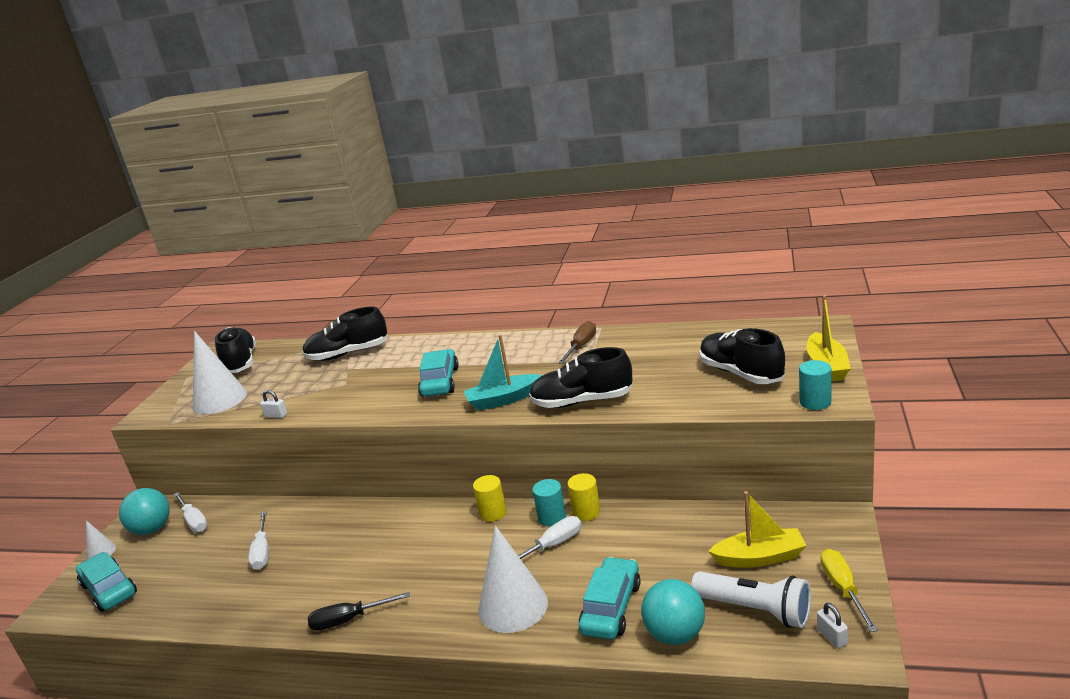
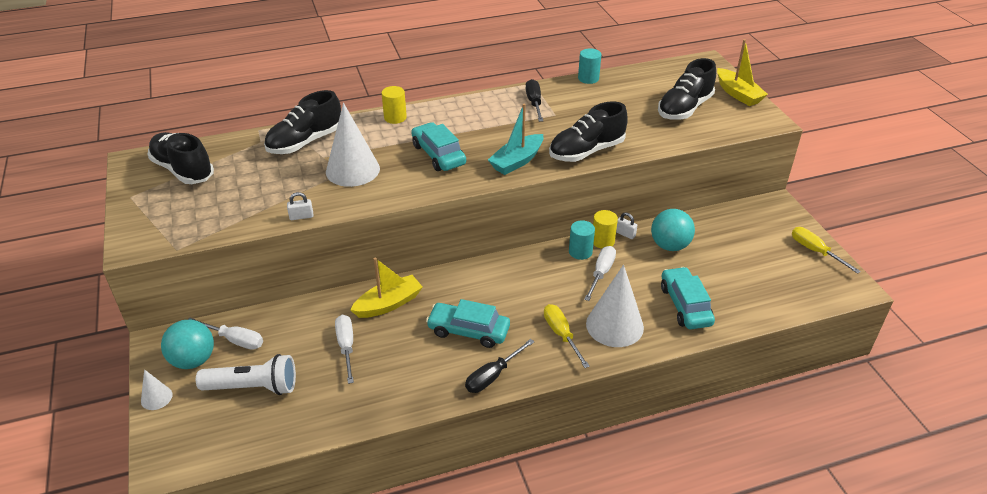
camera: 35 degrees left, 15 degrees up
turquoise car [76,552,137,612] -> turquoise car moved to [426,299,510,348]
white cone [193,331,247,414] -> white cone moved to [326,103,380,187]
white screwdriver [248,511,269,570] -> white screwdriver turned 150 degrees counterclockwise [335,315,354,384]
yellow cylinder [473,475,507,521] -> yellow cylinder moved to [382,86,407,124]
brown screwdriver [558,321,596,364] -> black screwdriver [526,79,543,122]
turquoise ball [641,579,705,645] -> turquoise ball moved to [651,209,695,251]
white flashlight [691,571,811,628] -> white flashlight moved to [196,354,296,395]
black shoe [699,328,785,384] -> black shoe turned 75 degrees counterclockwise [658,58,716,120]
yellow boat [708,491,807,568] -> yellow boat moved to [350,258,423,318]
turquoise cylinder [799,360,831,410] -> turquoise cylinder moved to [578,48,601,84]
white padlock [817,603,848,648] -> white padlock moved to [616,212,637,239]
none -> yellow screwdriver [544,304,590,368]

